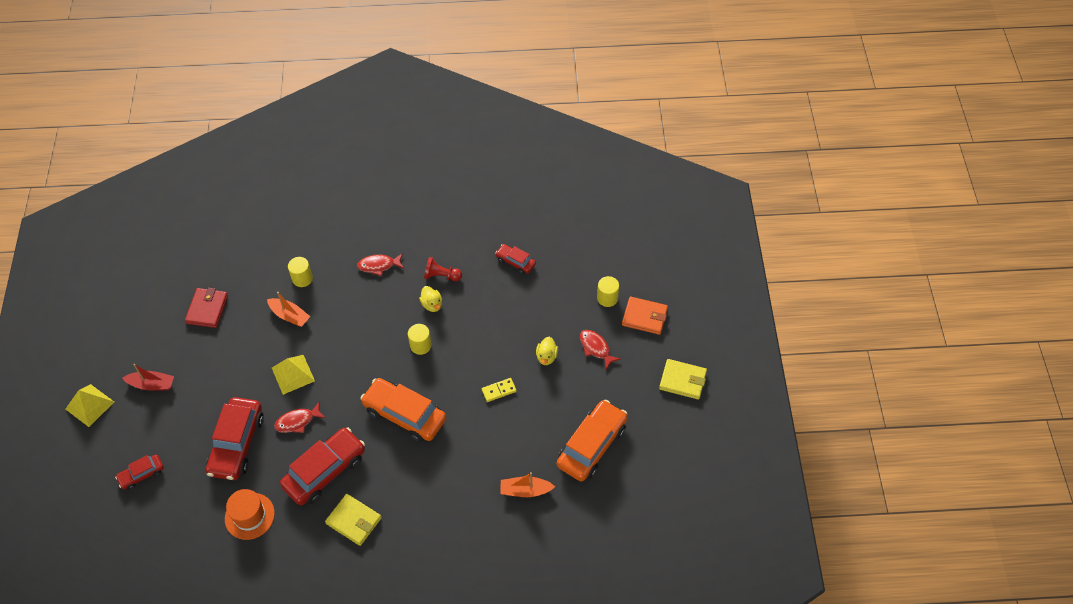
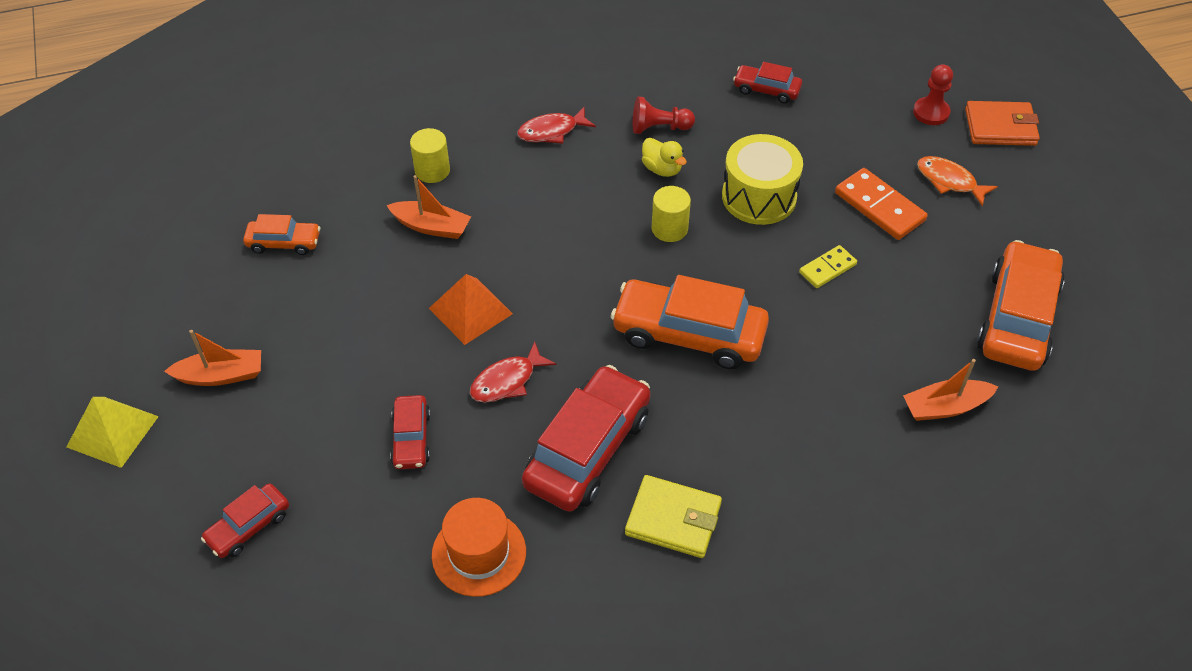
camera: 15 degrees left, 5 degrees down
red boat [122,364,174,391] -> orange boat [164,330,261,386]
red wallet [185,288,228,328] -> orange car [243,214,320,255]
red car [206,397,264,480] -> red car [390,395,430,469], size x0.52
yellow pyramid [272,355,315,395] -> orange pyramid [429,274,513,345]
yellow duck [536,337,558,365] -> orange domino [835,168,927,240]
red fish [580,330,620,369] -> orange fish [917,156,998,207]
yellow cylinder [597,276,619,307] -> red pawn [913,65,953,125]
yellow wallet [659,359,707,400] -> none
none -> yellow drum [722,134,803,225]

